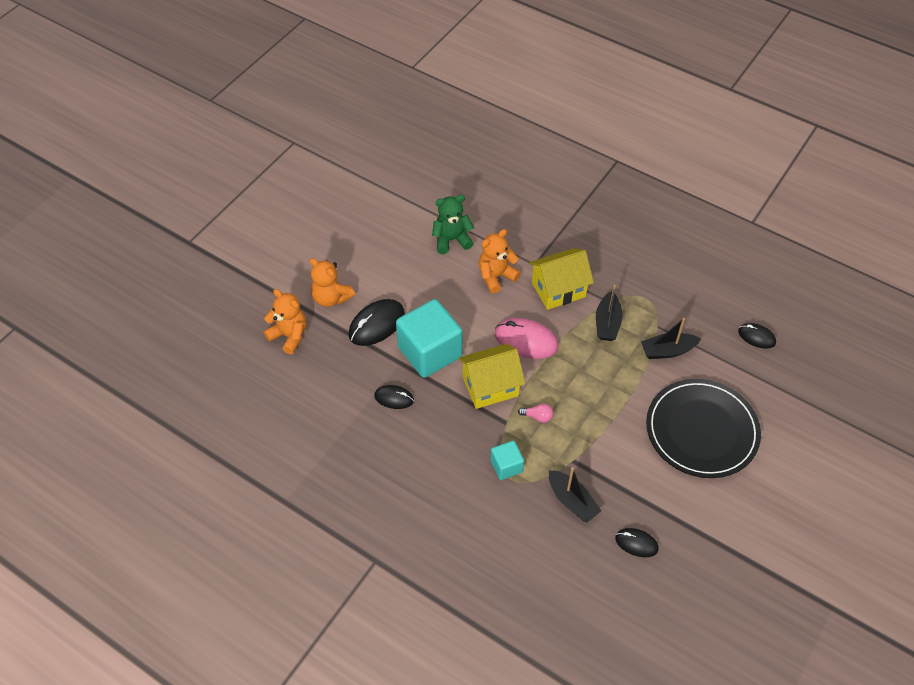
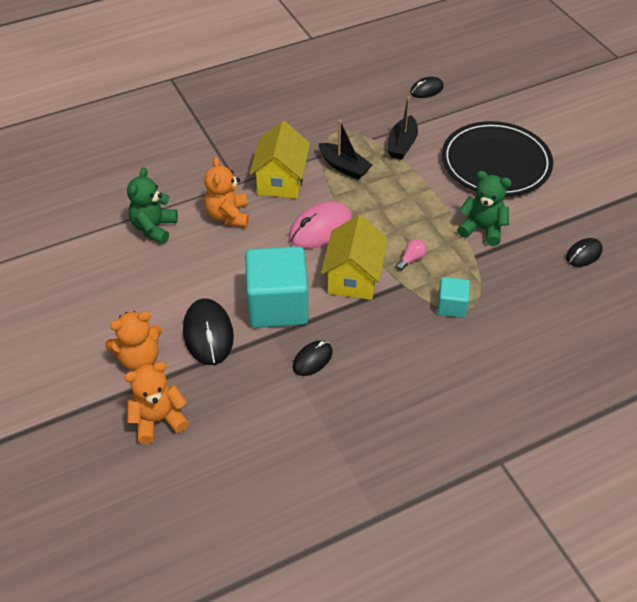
camera: 60 degrees left, 5 degrees down
black boat [549,467,601,523] -> none
none -> green teddy bear [457,171,511,246]

